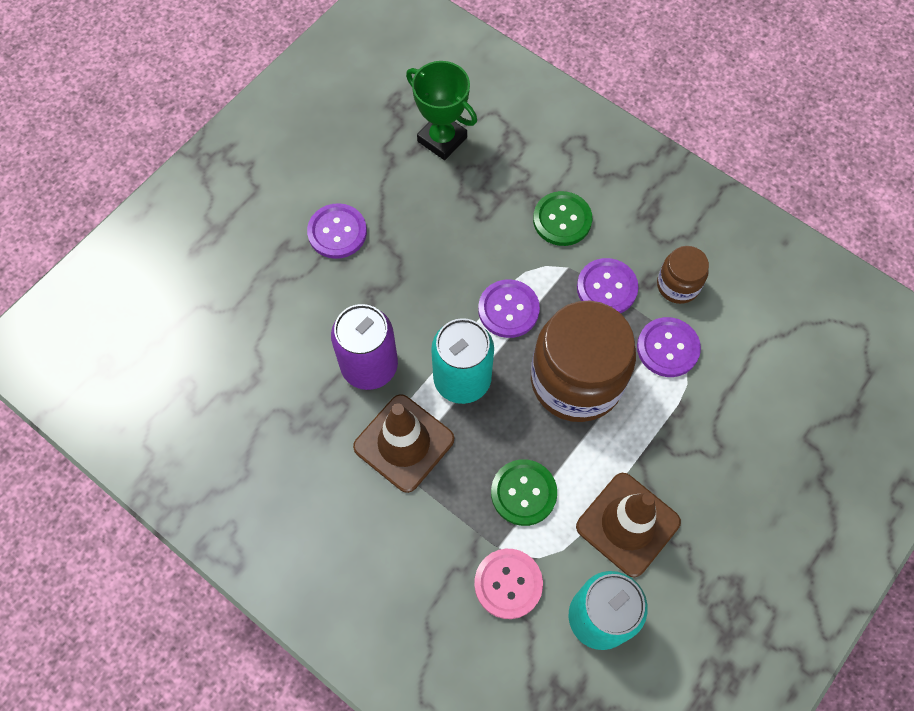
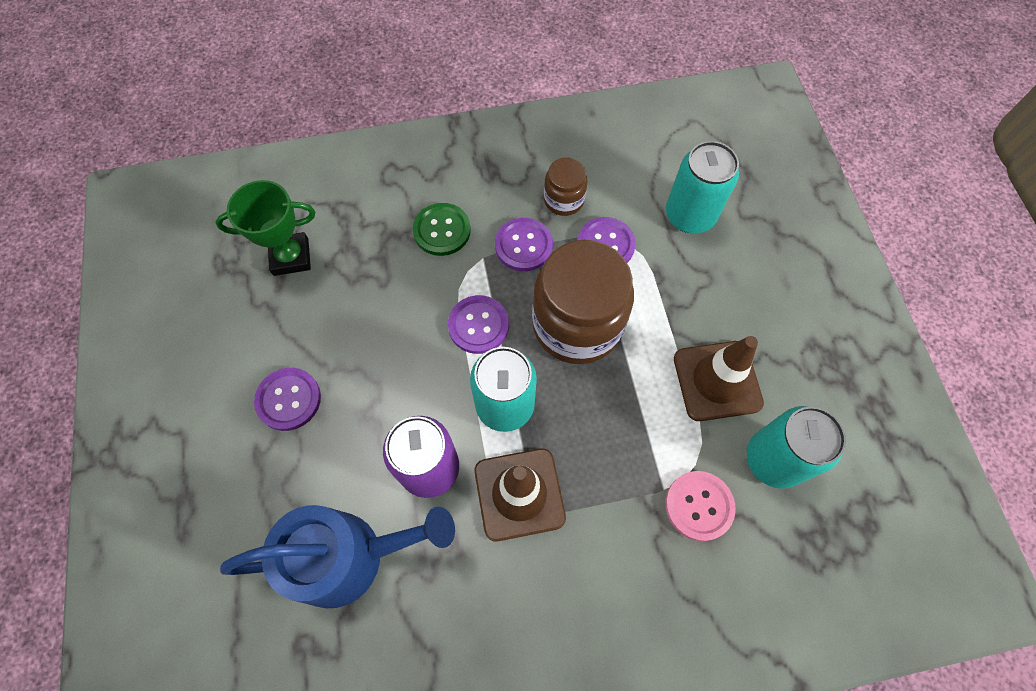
camera: 50 degrees left, 0 degrees up
green button [491,459,557,526] -> none
none -> blue watering can [220,505,455,608]
none -> turquoise can [666,141,739,233]

